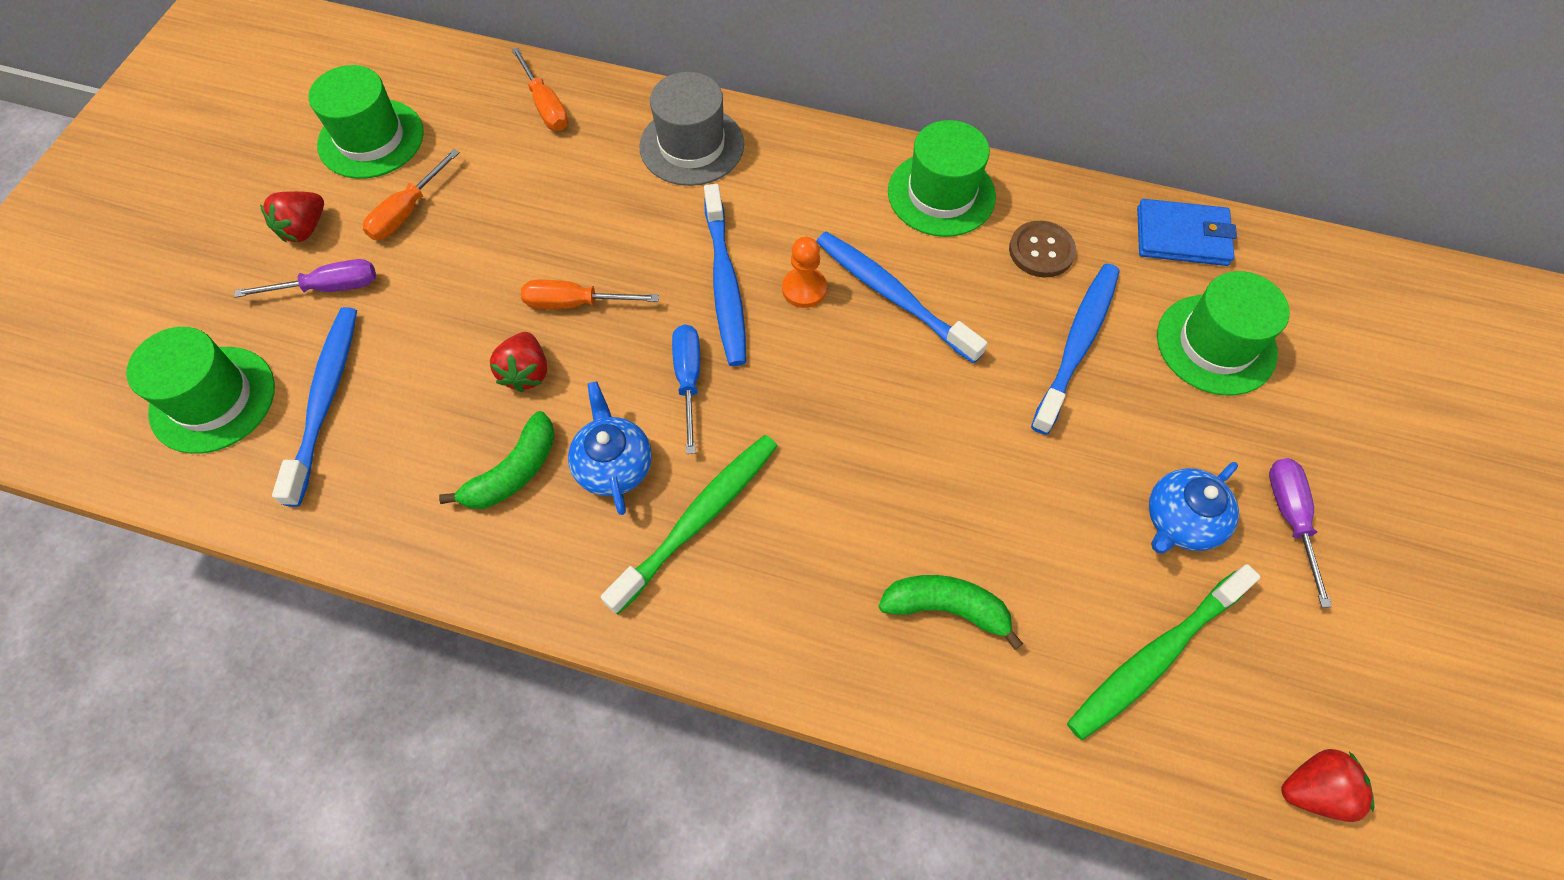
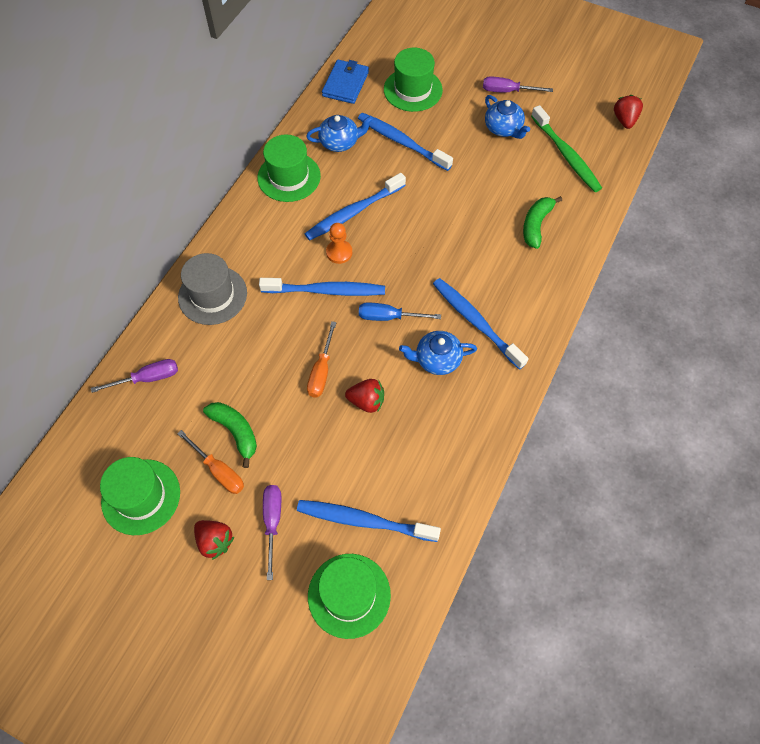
camera: 80 degrees left, 0 degrees up
green banana [439,411,555,509] -> green banana moved to [203,402,257,468]
orange screwdriver [512,48,568,131] -> purple screwdriver [91,359,178,393]
green toothbrush [601,435,778,615] -> blue toothbrush [433,278,528,370]
brown button [1009,221,1076,278] -> blue teapot [306,115,373,152]

